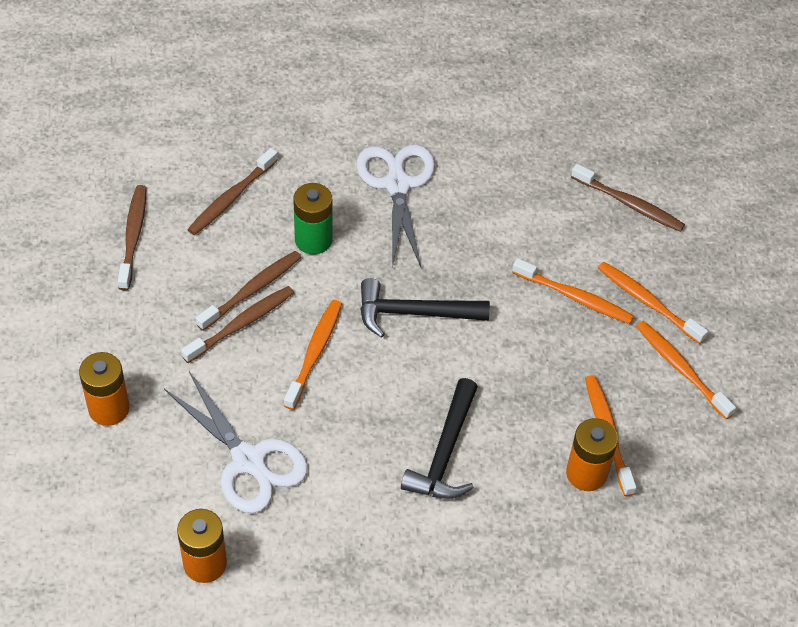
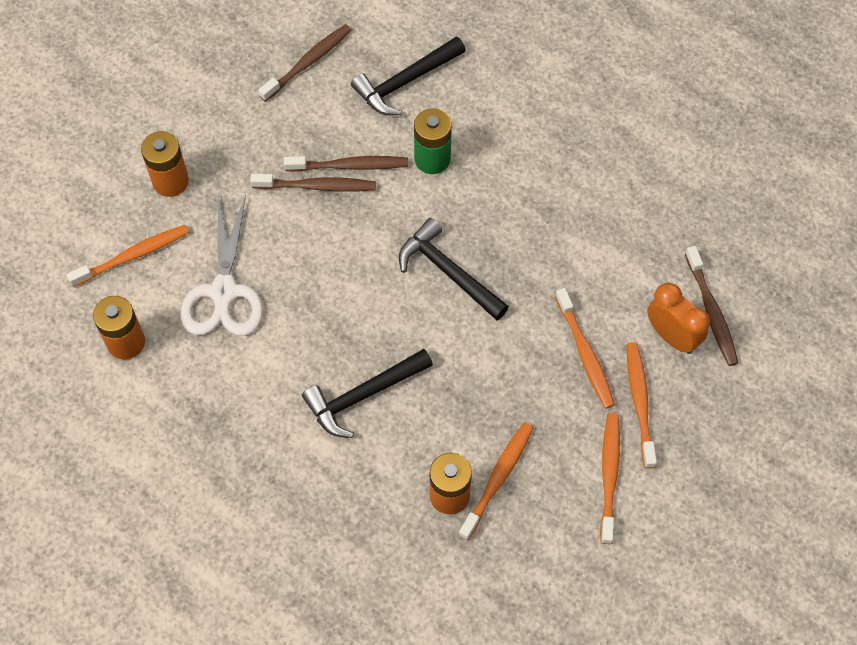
camera: 45 degrees right, 10 degrees up
brown toothbrush [187,148,278,235] -> black hammer [351,36,466,115]
orange toothbrush [284,300,342,410] -> orange toothbrush moved to [66,225,189,287]
white scissors [357,144,435,269] -> none
none -> orange clock [647,283,710,354]

